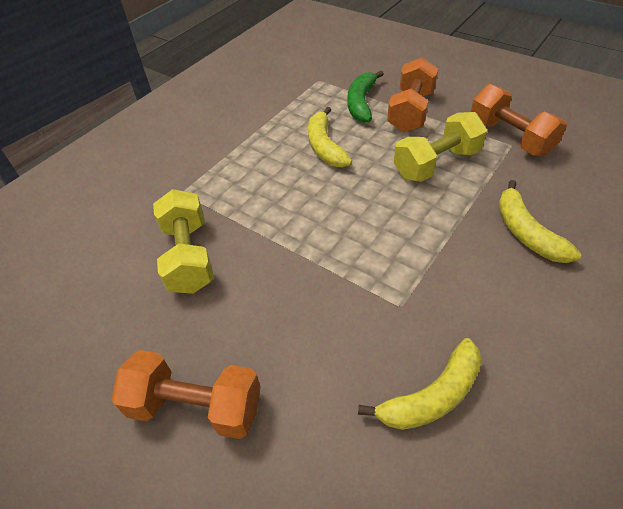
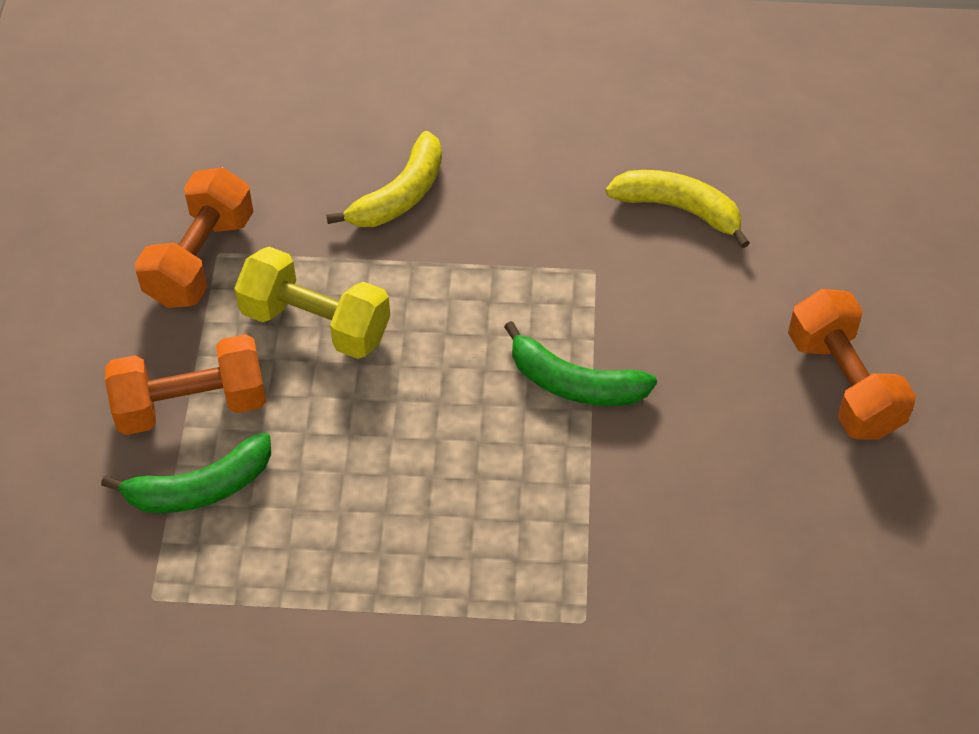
camera: 125 degrees left, 5 degrees up
yellow dumbbell [153,189,214,294] -> none
yellow banana [308,107,352,168] -> none
none -> green banana [504,321,657,406]

